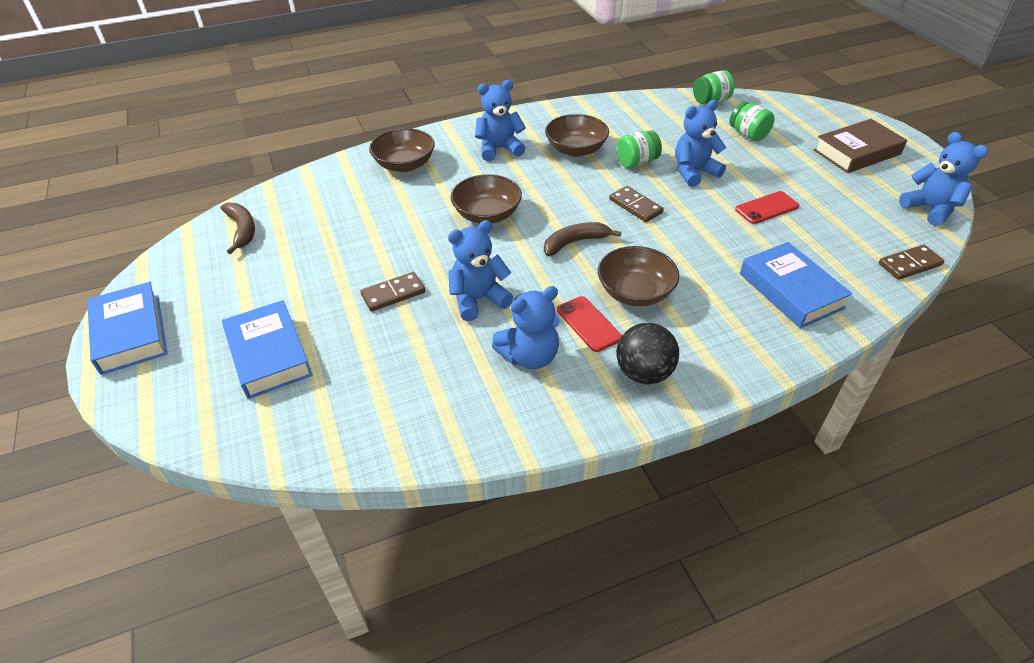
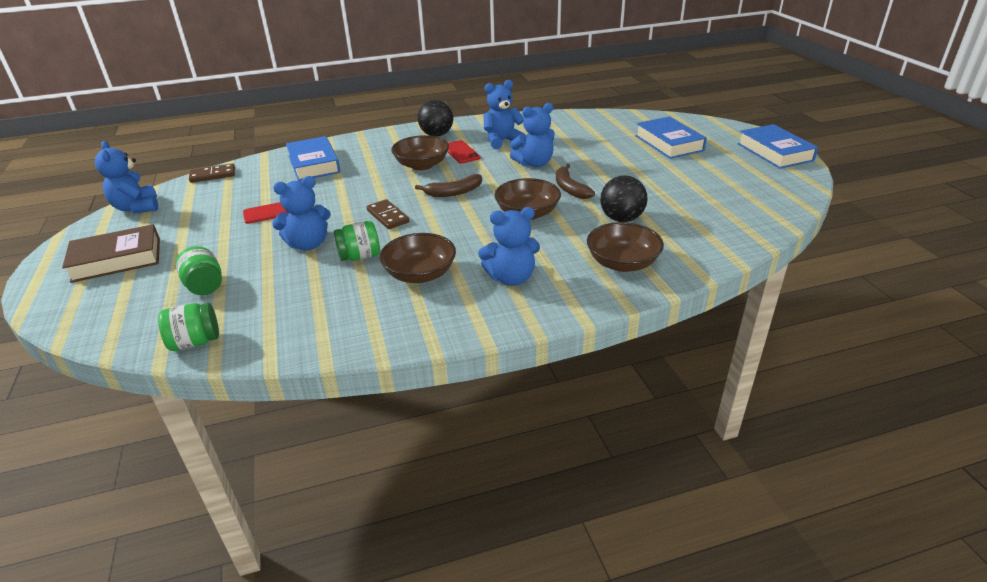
camera: 175 degrees left, 10 degrees down
brown banana [220,203,255,254] -> brown banana moved to [556,164,595,199]
brown domino [360,272,425,312] -> none
none -> black ball [600,175,648,222]

